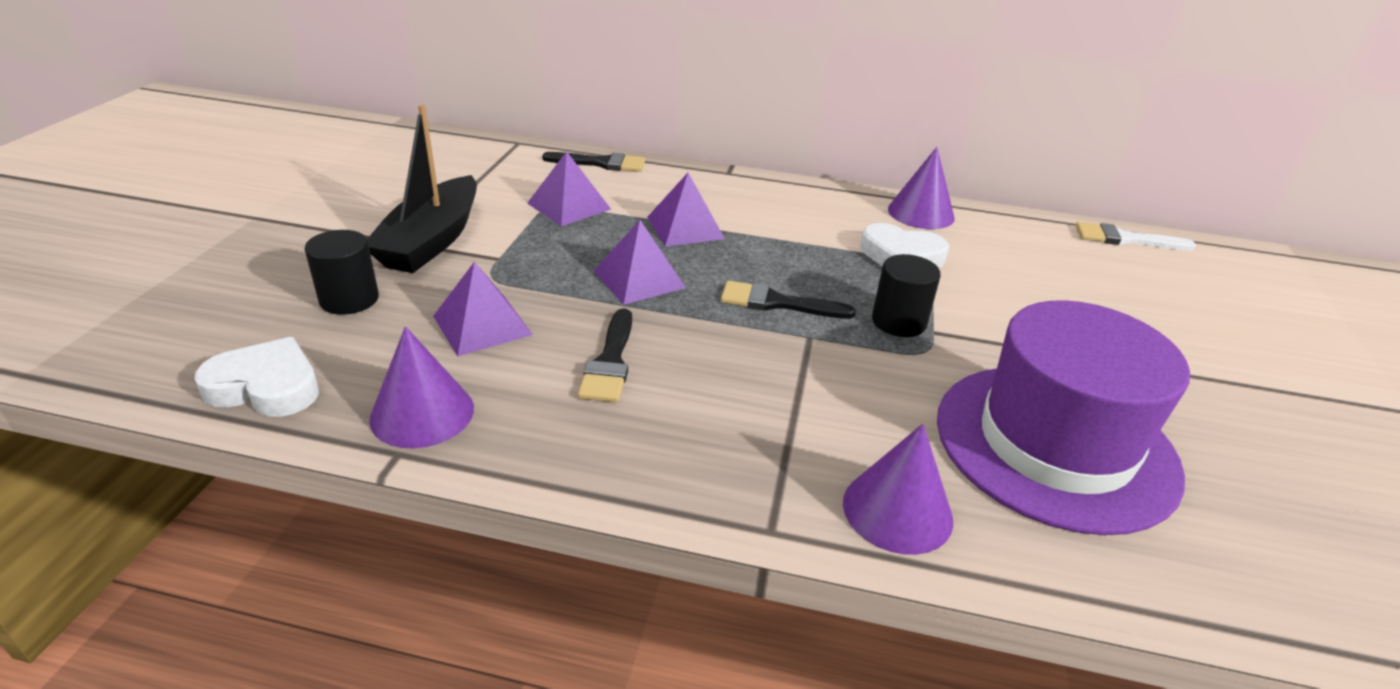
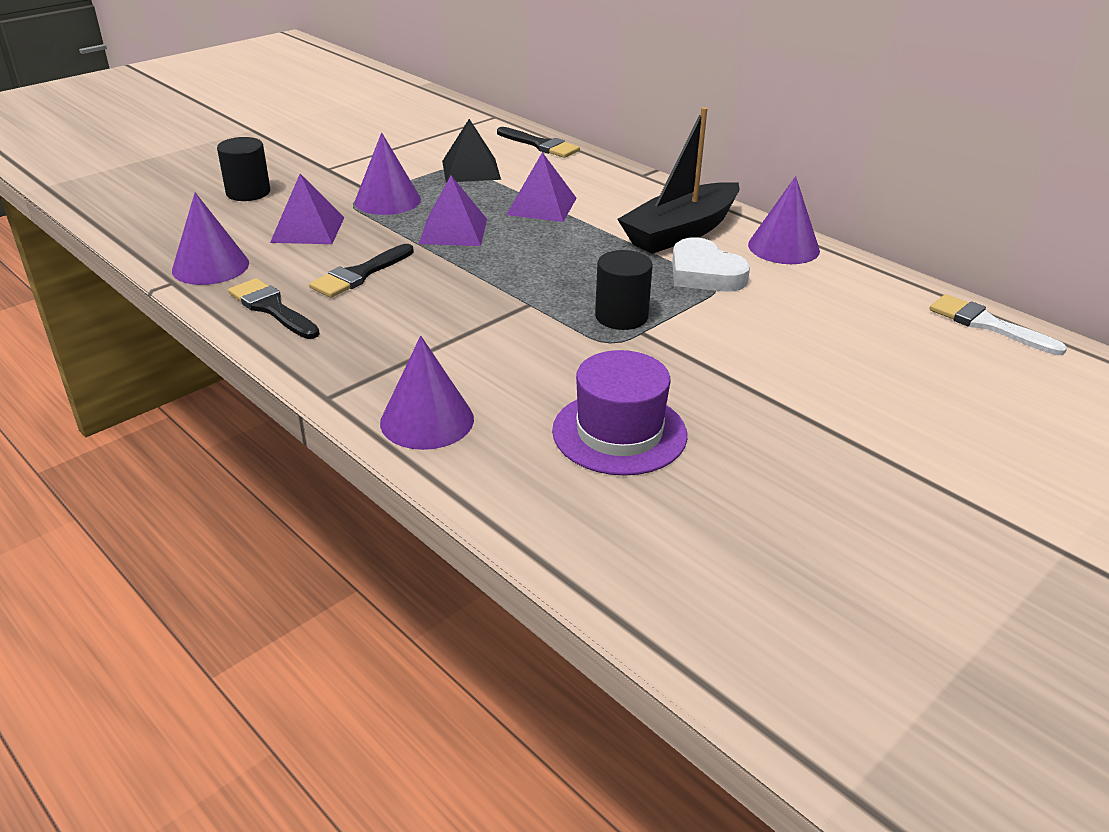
camera: 35 degrees right, 0 degrees up
white heart [195,337,319,417] -> none
black boat [367,105,477,273] -> black boat moved to [617,107,739,254]
purple pyramid [527,151,611,226] -> black pyramid [442,119,501,182]
black brush [721,281,856,319] -> black brush moved to [228,278,320,339]
purple hat [937,300,1190,535] -> purple hat [552,350,687,476], size x0.60
none -> purple cone [354,132,421,215]

